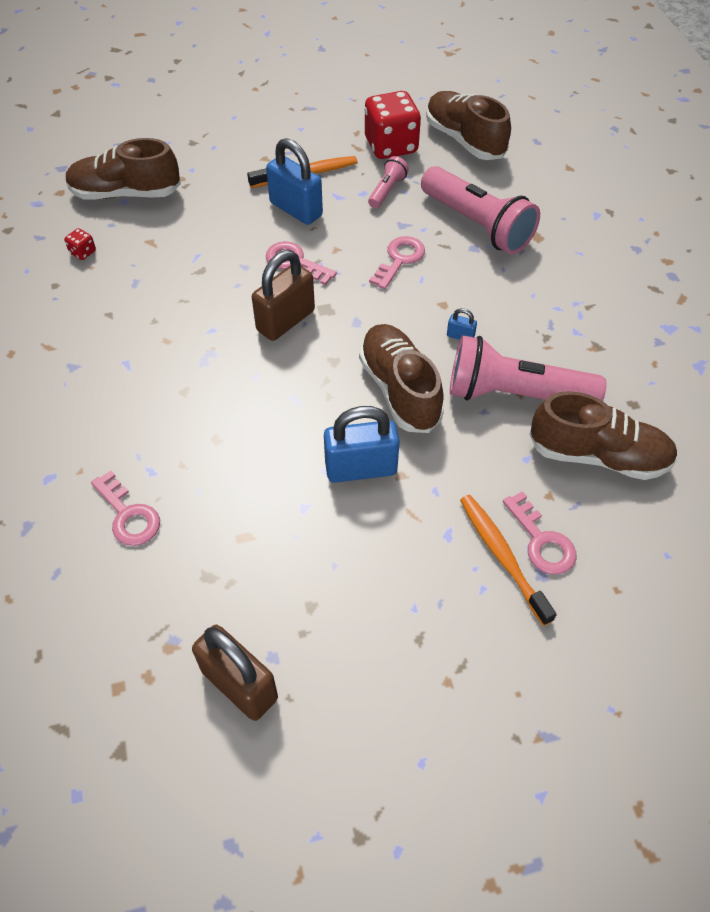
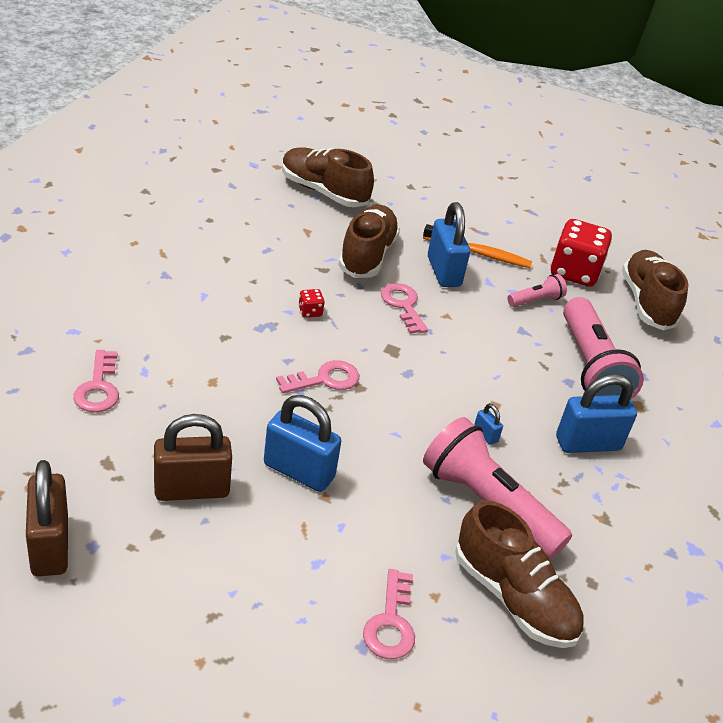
camera: 30 degrees right, 15 degrees down
red dice [64,228,96,260] -> red dice moved to [298,289,325,318]
brown padlock [252,250,315,341] -> brown padlock moved to [154,414,232,501]
brown shoe [359,324,444,433] -> brown shoe moved to [338,205,400,278]
pink key [369,236,425,289] -> pink key moved to [276,360,359,393]
orange toothbrush [460,495,557,626] -> none
none -> blue padlock [556,374,637,453]

